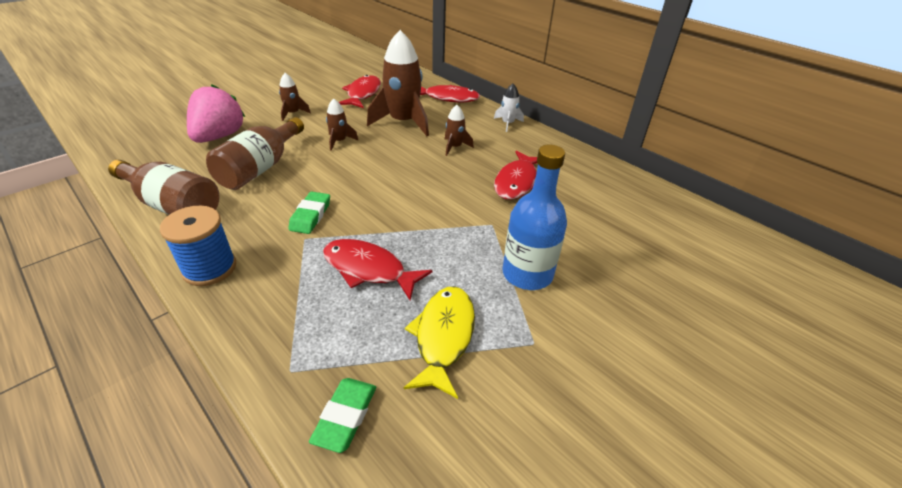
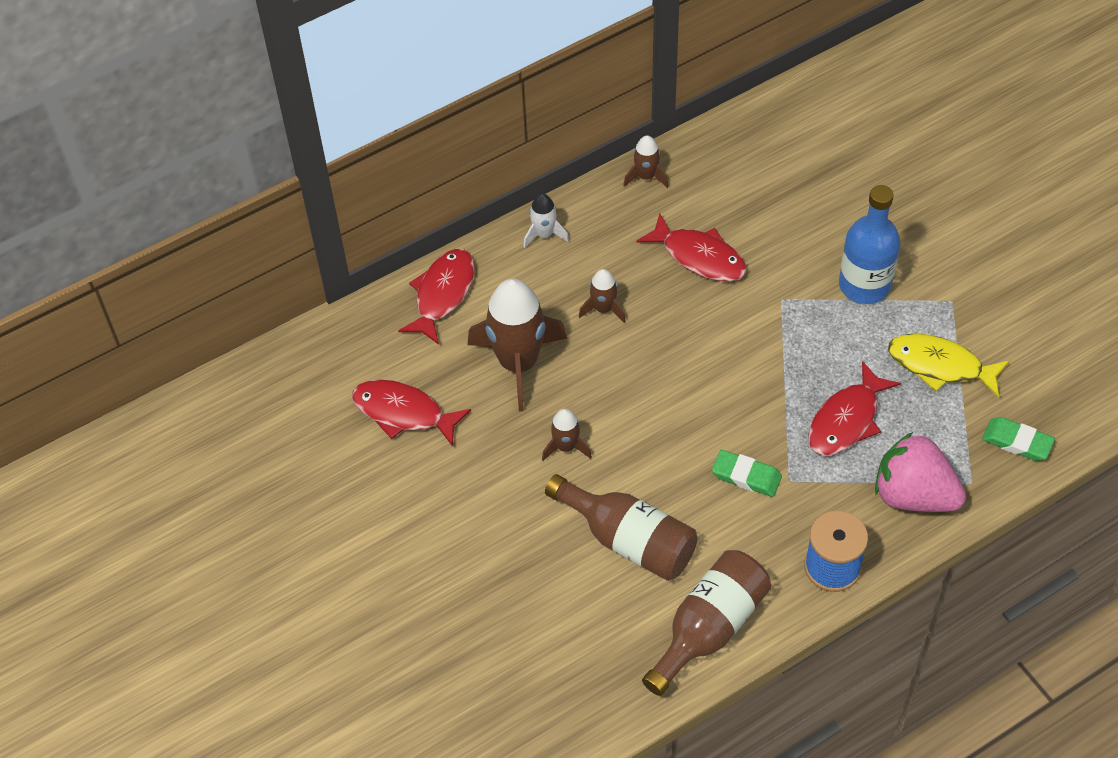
camera: 75 degrees left, 15 degrees up
pink strawberry [187,84,245,143] -> pink strawberry moved to [875,432,966,512]
brown rocket [279,73,311,121] -> brown rocket moved to [623,135,669,188]

